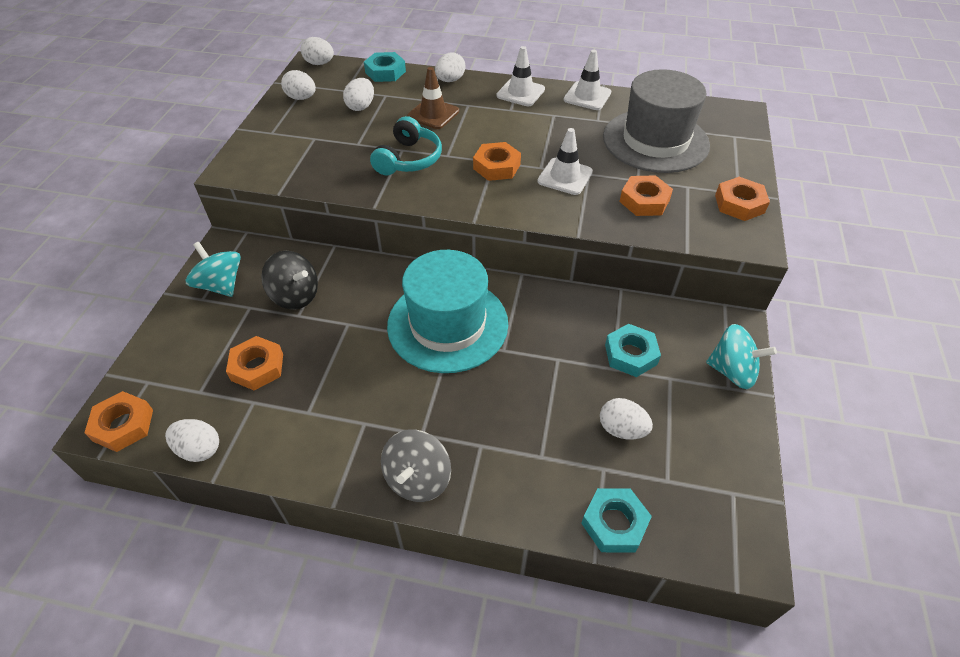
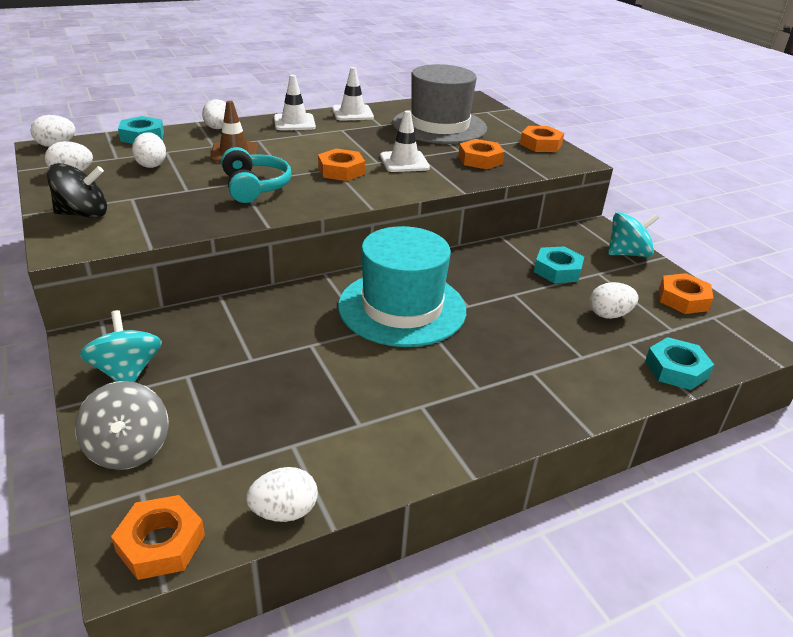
camera: 40 degrees left, 15 degrees down
turquoise spinning top [186,242,241,297] -> turquoise spinning top turned 60 degrees clockwise [80,310,162,382]
orange nut [226,336,283,391] -> orange nut moved to [659,273,714,314]
black spinning top [261,251,318,310] -> black spinning top moved to [47,163,107,218]
grey spinning top [381,430,451,502] -> grey spinning top moved to [75,381,168,470]

